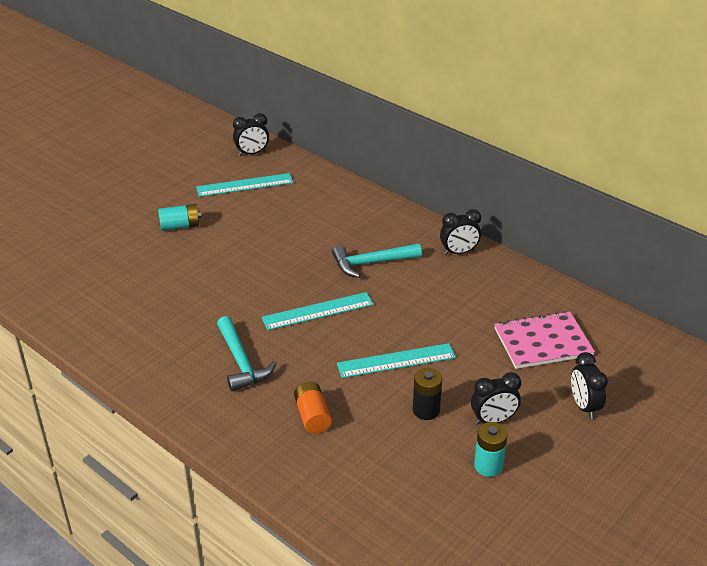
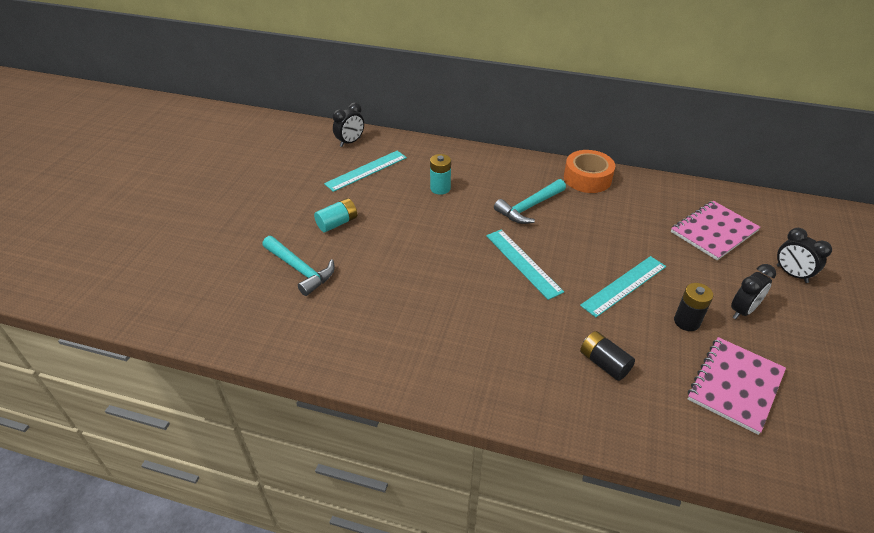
camera: 25 degrees left, 5 degrees up
turquoise hammer [217,316,277,391] -> turquoise hammer moved to [262,236,335,296]
turquoise ruler [262,292,374,330] -> turquoise ruler turned 75 degrees counterclockwise [486,229,564,300]
orange battery [294,382,332,434] -> black battery [580,331,635,381]
black clock [440,209,481,255] -> orange tape [564,150,615,193]
turquoise battery [474,422,508,477] -> turquoise battery moved to [430,154,451,195]
none -> pink notebook [688,337,786,435]

